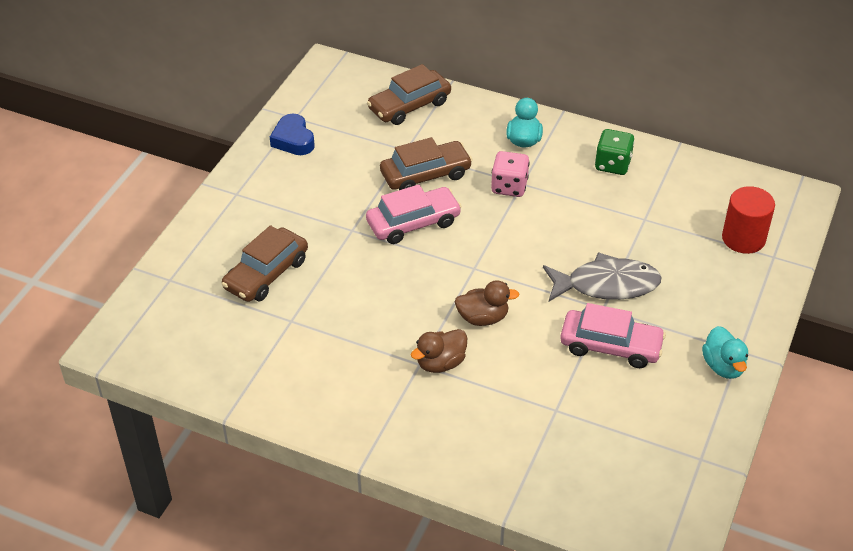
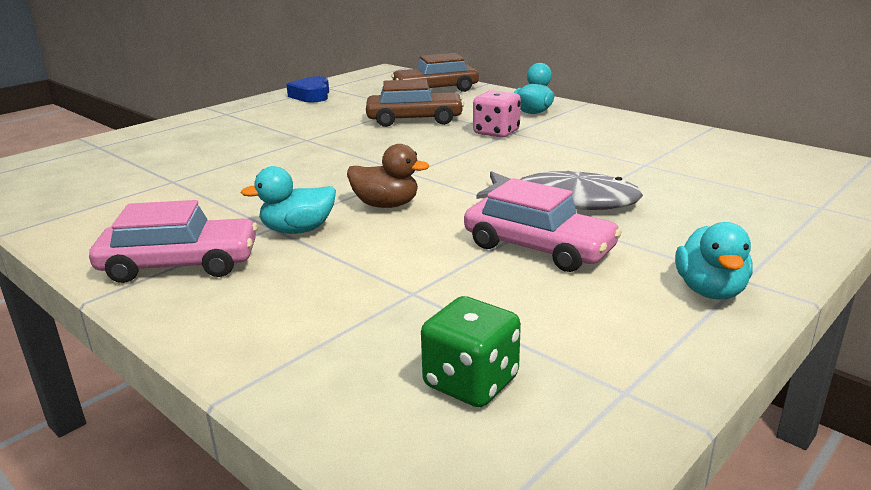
camera: 20 degrees right, 20 degrees down
brown car [221,225,308,302] -> none
pink car [366,184,462,244] -> pink car moved to [89,200,258,283]
brown duck [411,329,467,373] -> turquoise duck [241,166,336,234]
green dice [595,129,635,175] -> green dice moved to [421,296,521,407]
red cylinder [722,186,775,254] -> none

